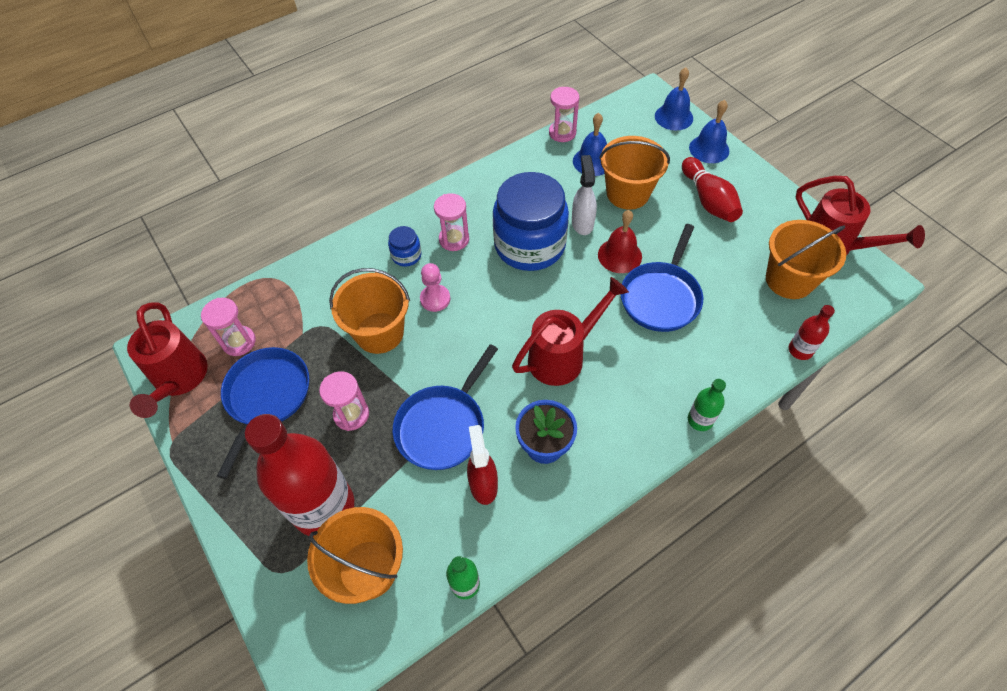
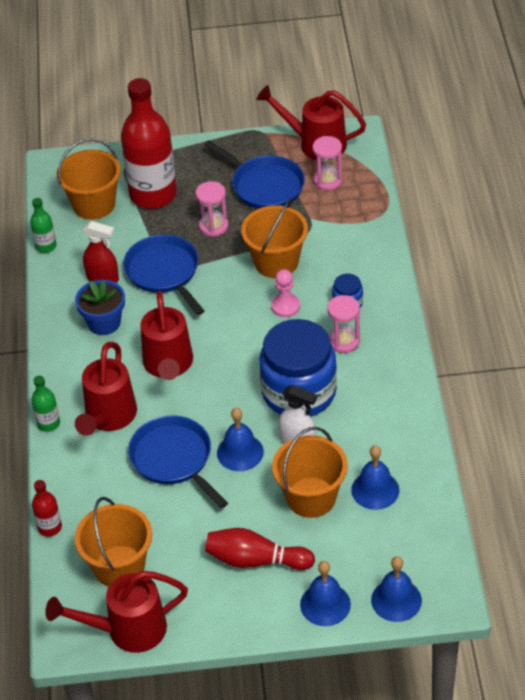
camera: 120 degrees right, 10 degrees down
pink hourglass [549,87,579,142] -> none
red bell [598,210,642,273] -> blue bell [217,408,264,471]
none -> red watering can [75,342,137,436]

